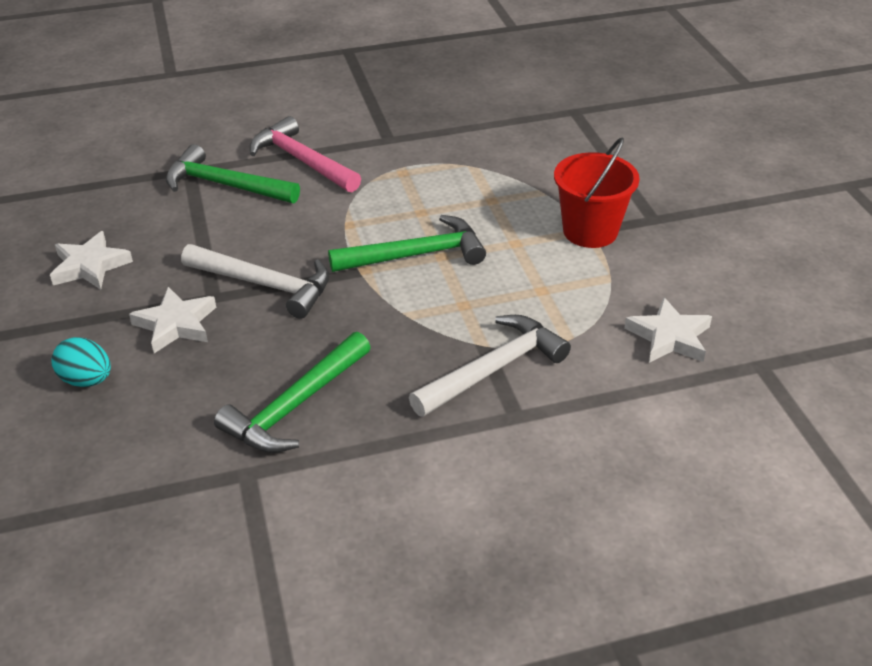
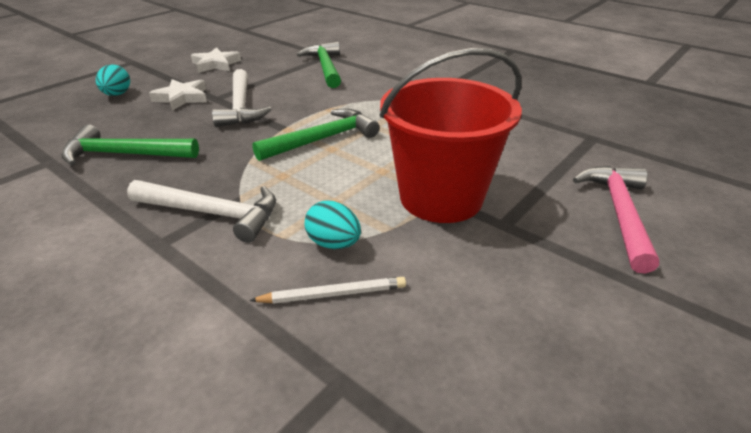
camera: 55 degrees right, 5 degrees down
pink hammer [250,116,361,192] -> pink hammer moved to [573,166,659,274]
green hammer [328,215,486,272] -> green hammer turned 75 degrees counterclockwise [252,109,379,161]
red bucket [554,138,640,248] -> red bucket [380,48,522,223], size x1.52
white star [624,297,712,363] -> white pencil [249,277,406,304]
none -> turquoise egg [304,200,361,249]

